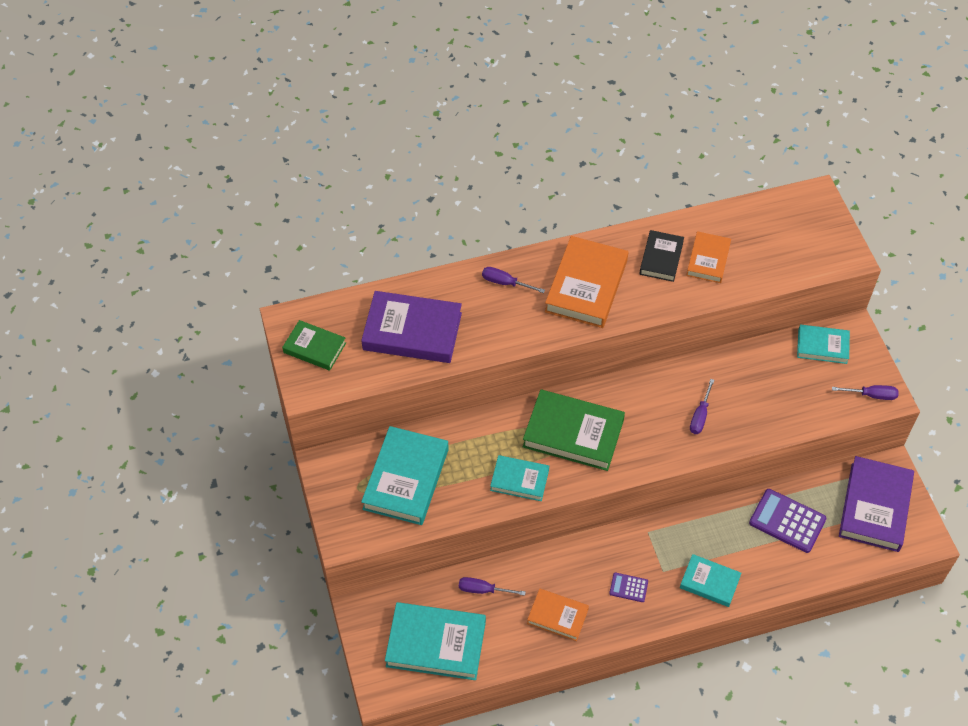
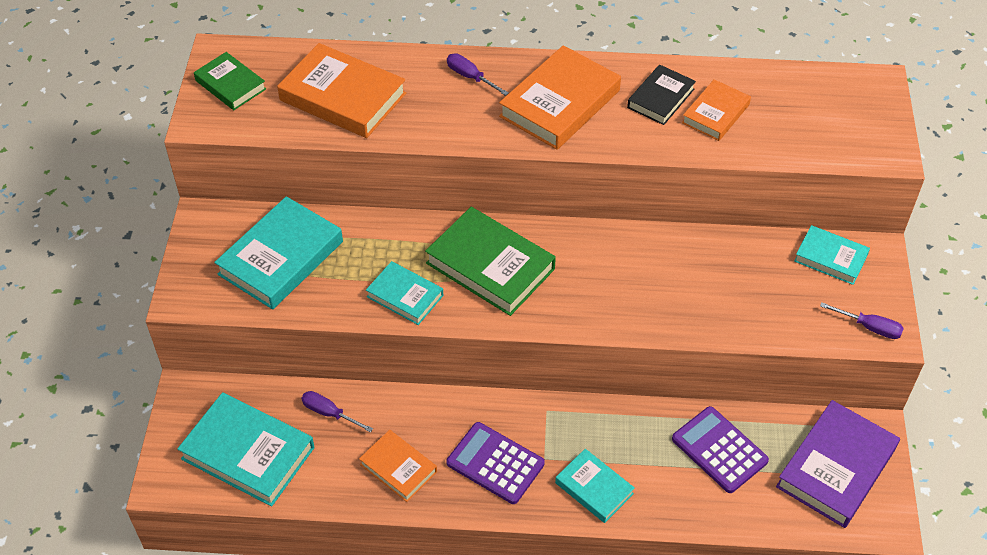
camera: 20 degrees right, 5 degrees down
purple book [361,291,462,363] -> orange book [277,43,406,138]
purple calculator [609,573,648,602] -> purple calculator [446,422,545,504], size x1.90
purple screwdriver [690,379,714,434] -> none

